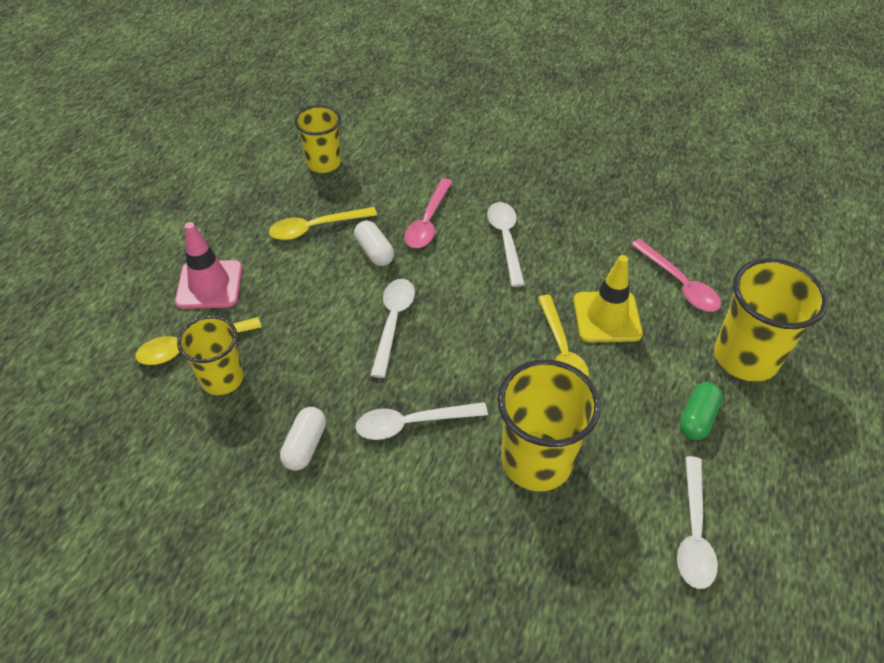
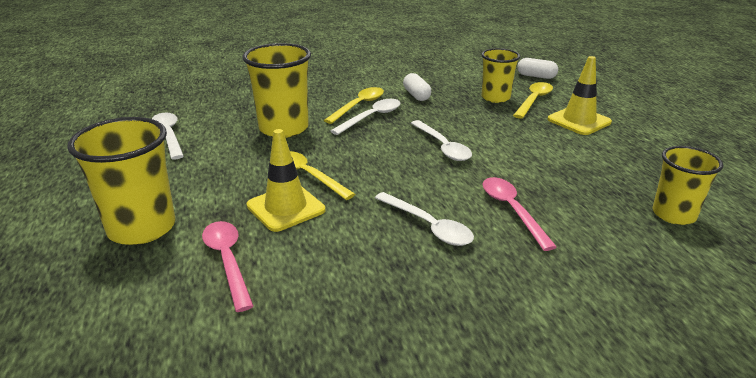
camera: 145 degrees right, 20 degrees down
pink traffic cone [175,222,242,309] -> yellow traffic cone [547,56,612,135]
yellow spoon [269,207,377,240] -> yellow spoon moved to [324,87,384,124]
white capsule [354,221,394,266] -> white capsule moved to [517,58,558,79]
pink spoon [631,239,721,312] -> pink spoon turned 45 degrees clockwise [202,221,254,312]
green capsule [680,382,723,440] -> none

